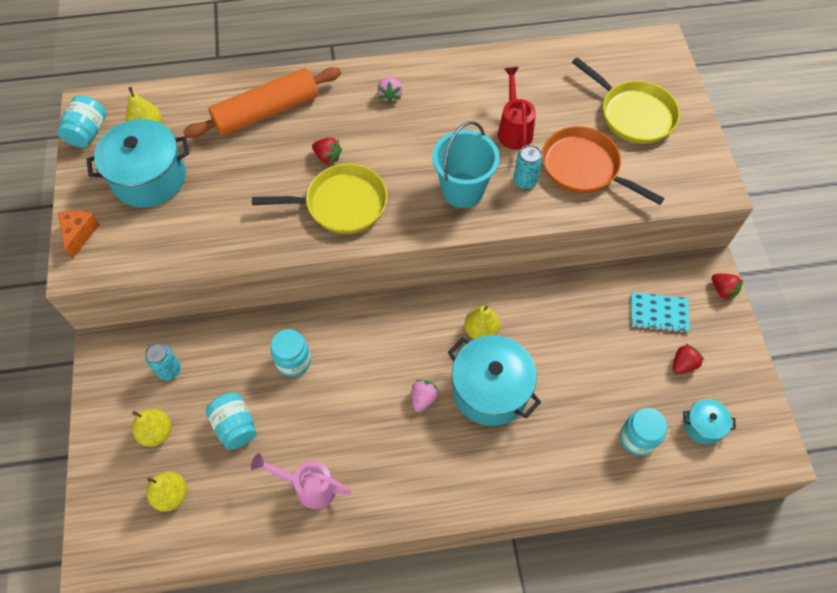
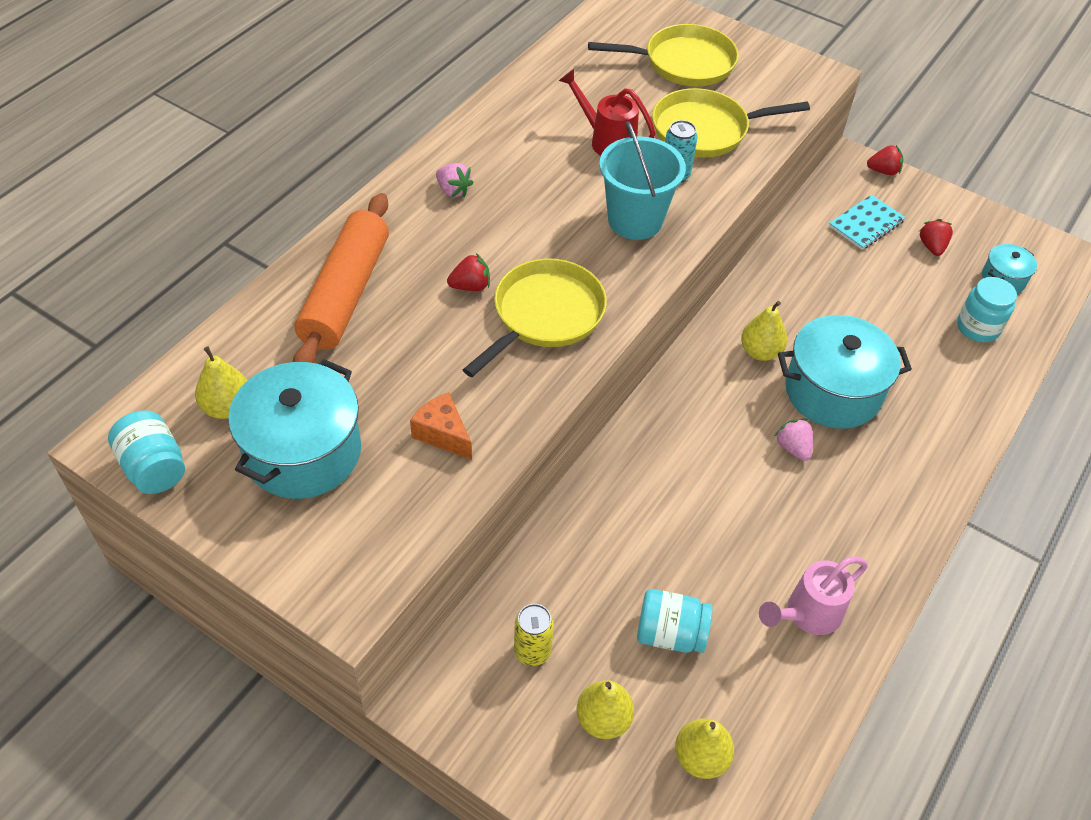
camera: 50 degrees left, 10 degrees down
orange cheese [58,210,100,259] -> orange cheese moved to [410,392,472,460]
turquoise can [145,342,181,381] -> yellow can [514,604,554,666]
turquoise jar [271,329,311,377] -> none
orange pan [542,126,665,205] -> yellow pan [652,88,810,157]

